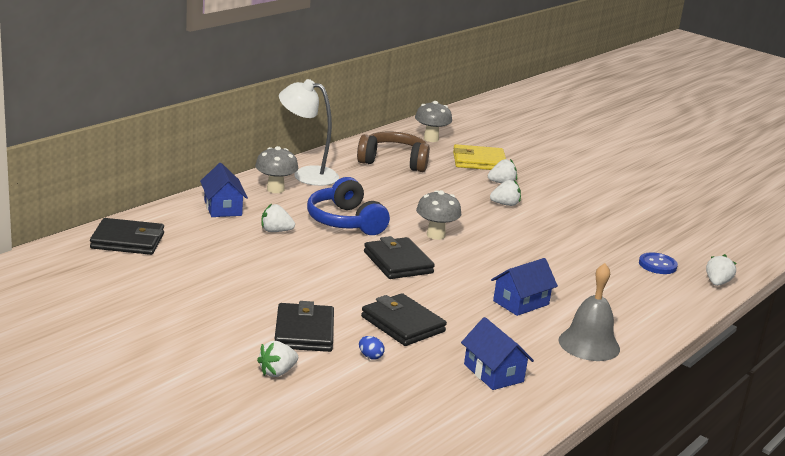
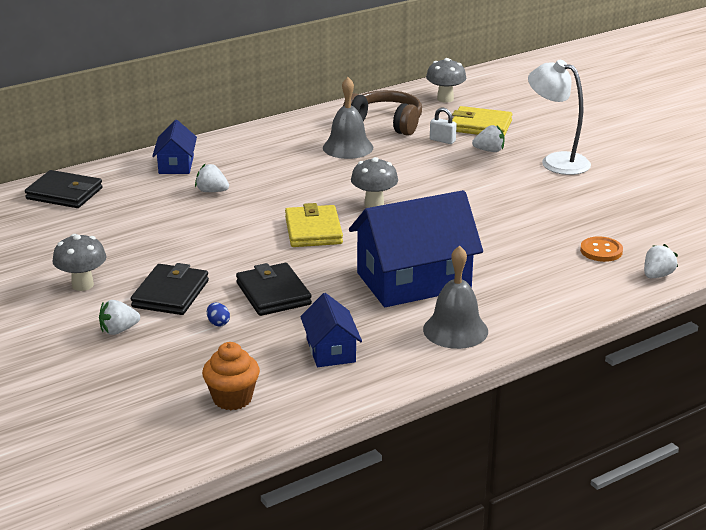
camera: 20 degrees right, 5 degrees up
grey mushroom [255,146,298,193] -> grey mushroom moved to [53,234,107,291]
white lamp [279,79,339,186] -> white lamp moved to [528,60,591,175]
blue headphones [307,177,390,235] -> none
black wallet [364,236,435,279] -> yellow wallet [285,203,343,247]
white strawberry [490,180,521,206] -> none
blue house [491,258,558,316] -> blue house [349,190,483,307], size x1.97
blue button [639,252,678,274] -> orange button [580,237,623,262]
none -> orange cupcake [202,342,260,410]
none -> grey bell [323,77,373,159]
none -> white padlock [430,108,457,144]

